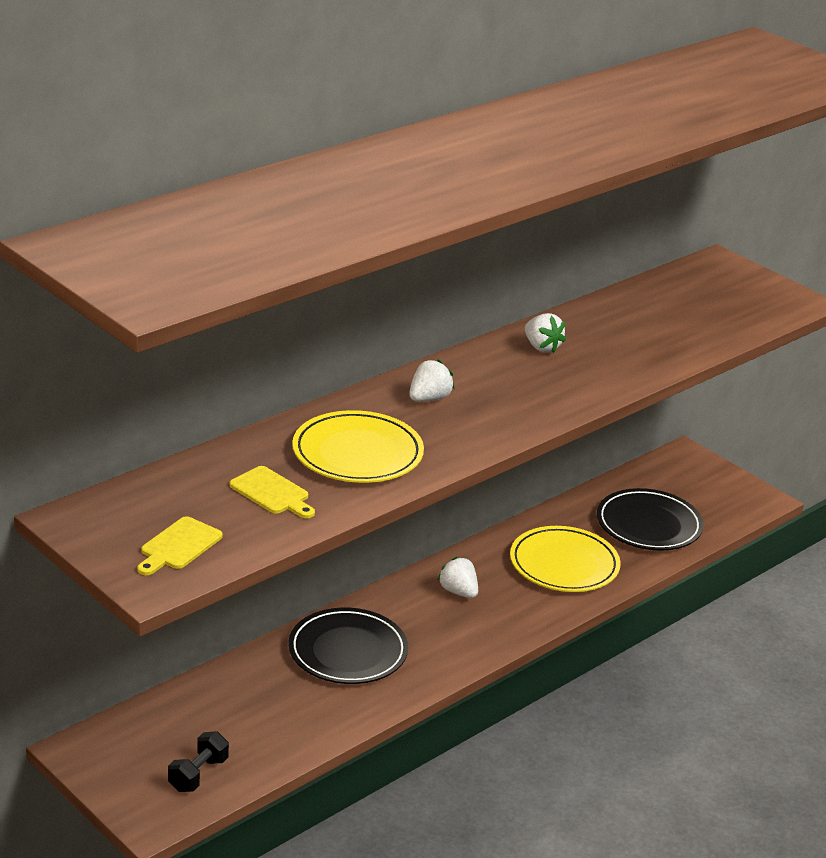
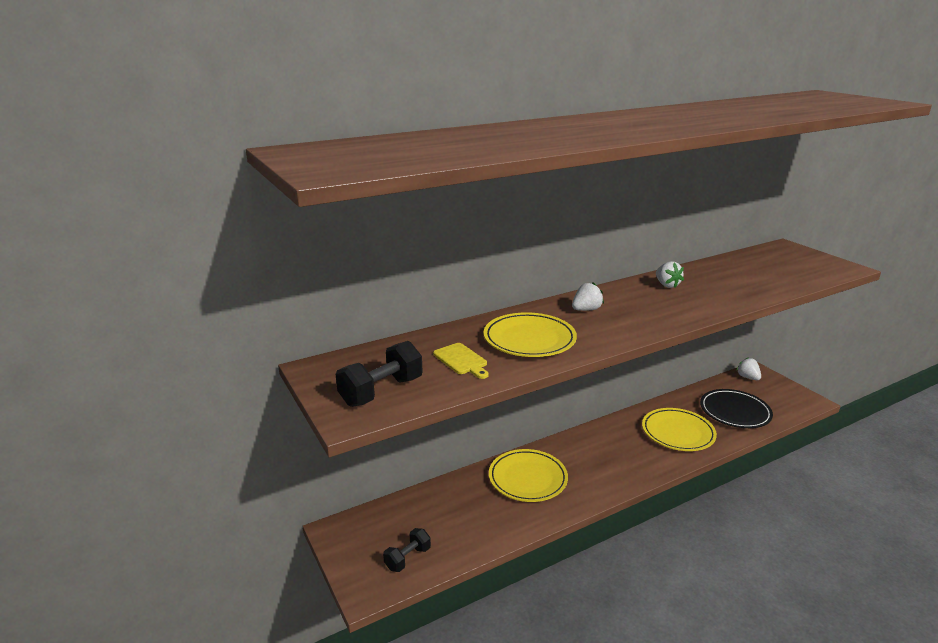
camera: 15 degrees right, 5 degrees down
yellow cutting board [137,517,223,575] -> black dumbbell [336,341,423,407]
black plate [289,607,408,684] -> yellow plate [489,449,568,502]
white strawberry [438,557,478,598] -> white strawberry moved to [736,357,761,380]

